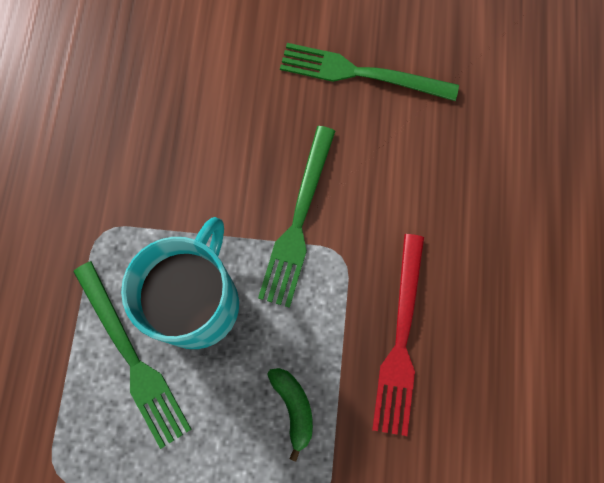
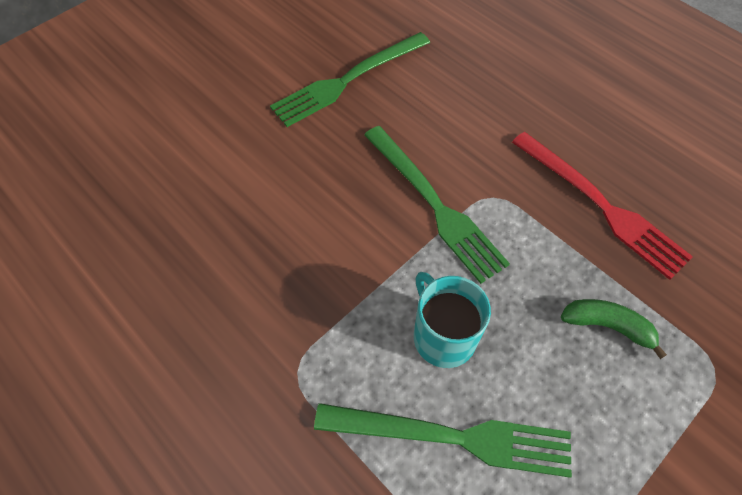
camera: 50 degrees left, 15 degrees down
turquoise mug [121,217,239,349] -> turquoise mug [414,272,491,368], size x0.61

